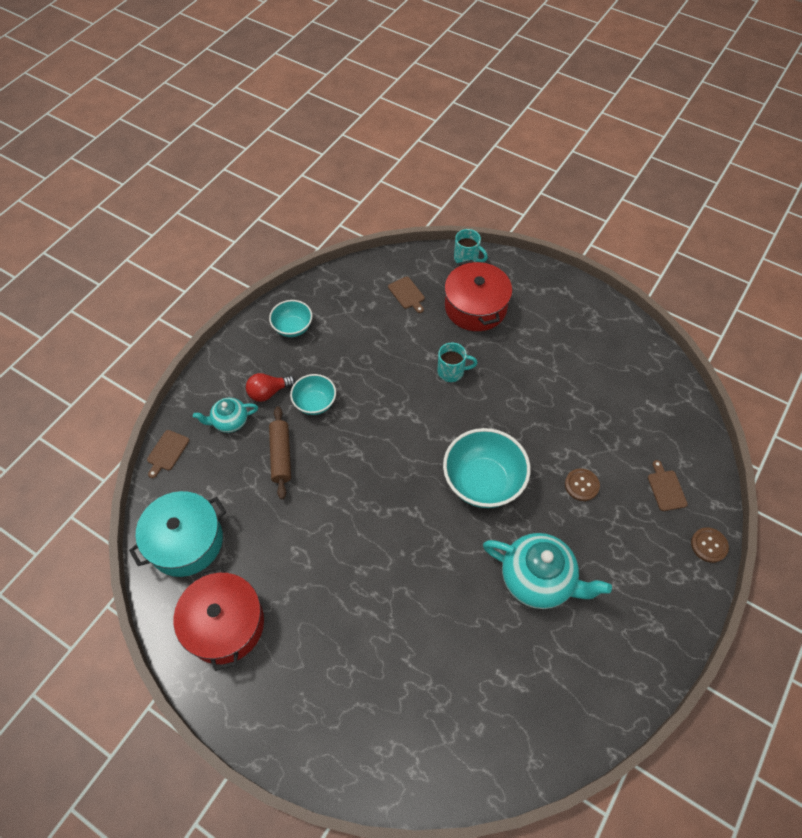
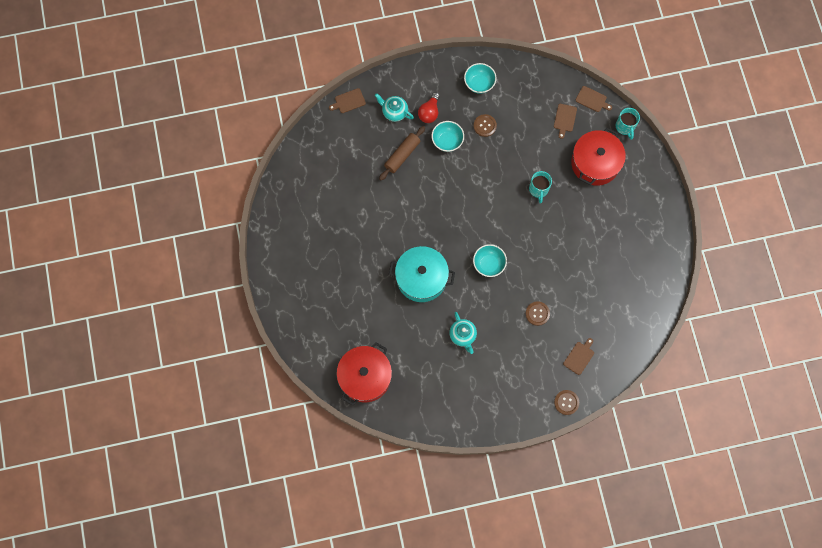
camera: 45 degrees right, 15 degrees up
turquoise pot [129,491,226,577] -> turquoise pot moved to [389,246,455,302]
red pot [174,565,264,671] -> red pot moved to [336,342,392,406]
red light bulb [246,373,296,402] -> red light bulb turned 90 degrees counterclockwise [418,92,440,123]
turquoise mug [437,343,477,382] -> turquoise mug turned 45 degrees clockwise [529,171,552,203]
turquoise bowl [443,428,531,508] -> turquoise bowl [473,244,507,277], size x0.57
turquoise teapot [483,533,612,609] -> turquoise teapot [449,312,477,354], size x0.56
none -> brown button [474,114,497,137]
none -> brown cutting board [576,86,612,112]

